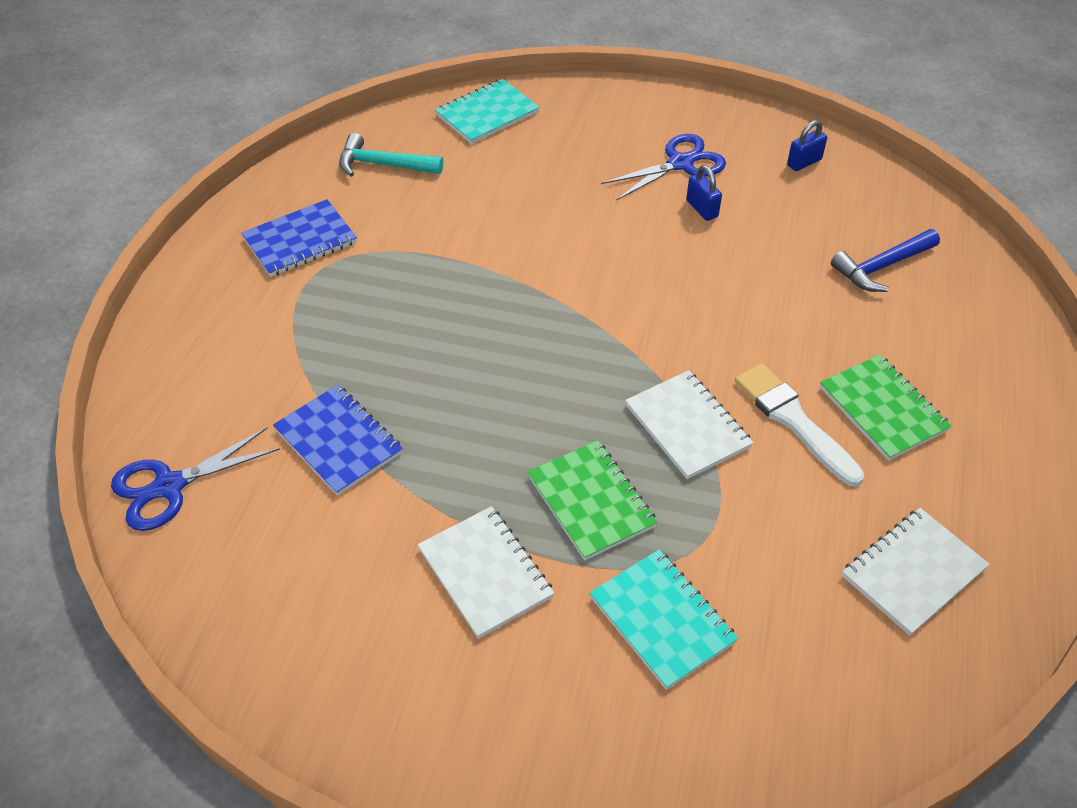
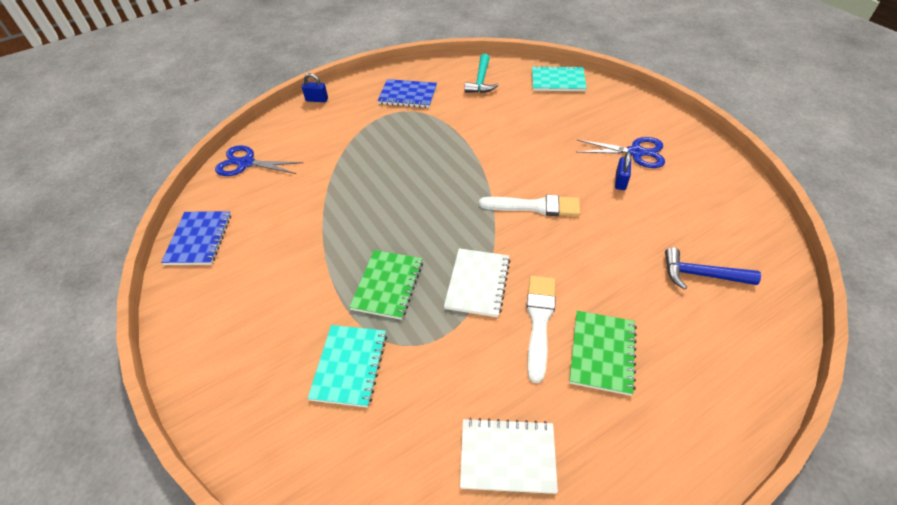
camera: 45 degrees right, 0 degrees up
blue notebook [273,385,403,496] -> blue notebook moved to [161,211,231,265]
turquoise hammer [339,133,443,177] -> turquoise hammer turned 135 degrees counterclockwise [464,54,499,93]
white notebook [418,506,554,639] -> none
blue padlock [787,120,827,171] -> blue padlock moved to [302,73,328,102]
none -> white brush [479,195,580,216]

